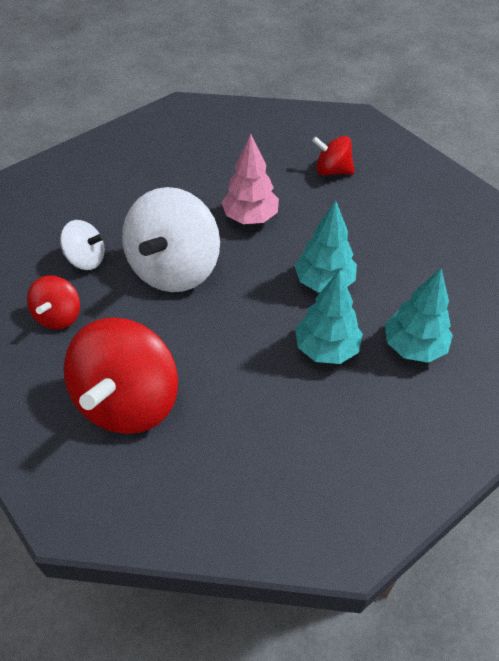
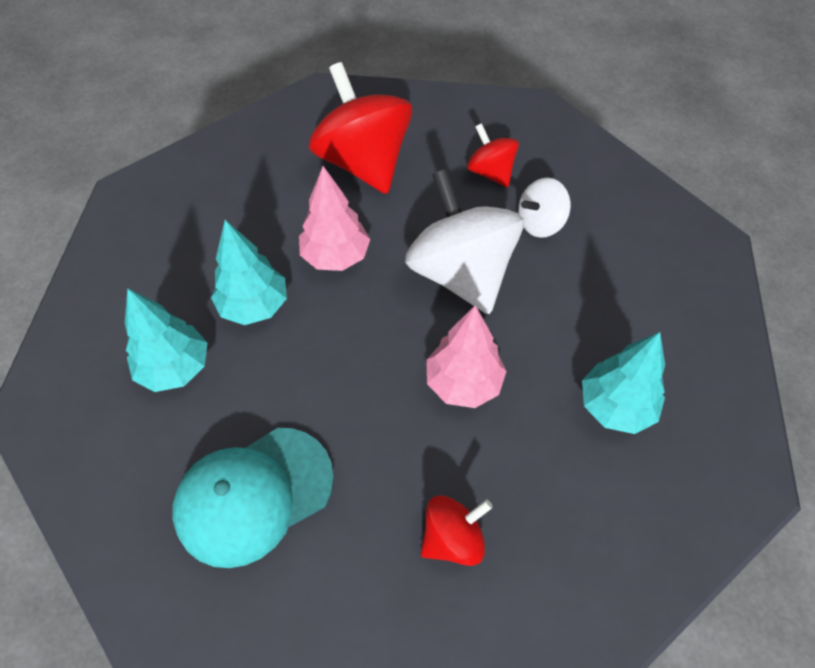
camera: 135 degrees right, 5 degrees up
turquoise tree [294,200,357,292] -> turquoise tree moved to [582,332,665,434]
none -> turquoise cap [172,428,334,568]
none -> pink tree [299,166,370,271]

